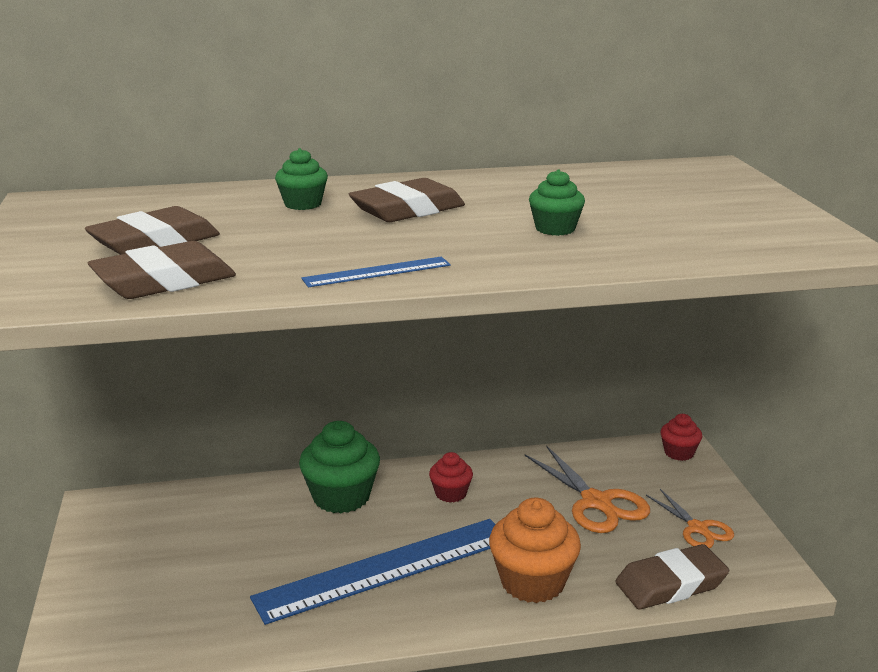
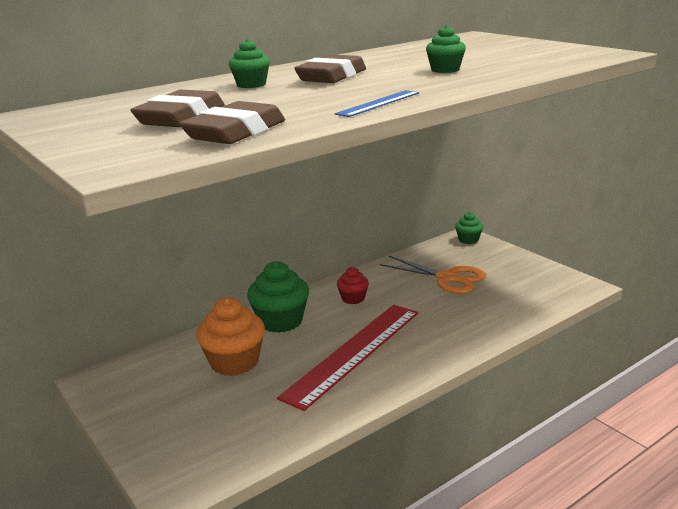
camera: 25 degrees left, 0 degrees up
blue ruler [250,519,496,625] -> red ruler [277,305,418,411]
orange cupcake [489,498,581,603] -> orange cupcake moved to [197,298,265,376]
brown eraser [615,544,729,609] -> none
orange scissors [646,489,734,548] -> none
red cupcake [660,414,702,461] -> green cupcake [455,212,483,244]

